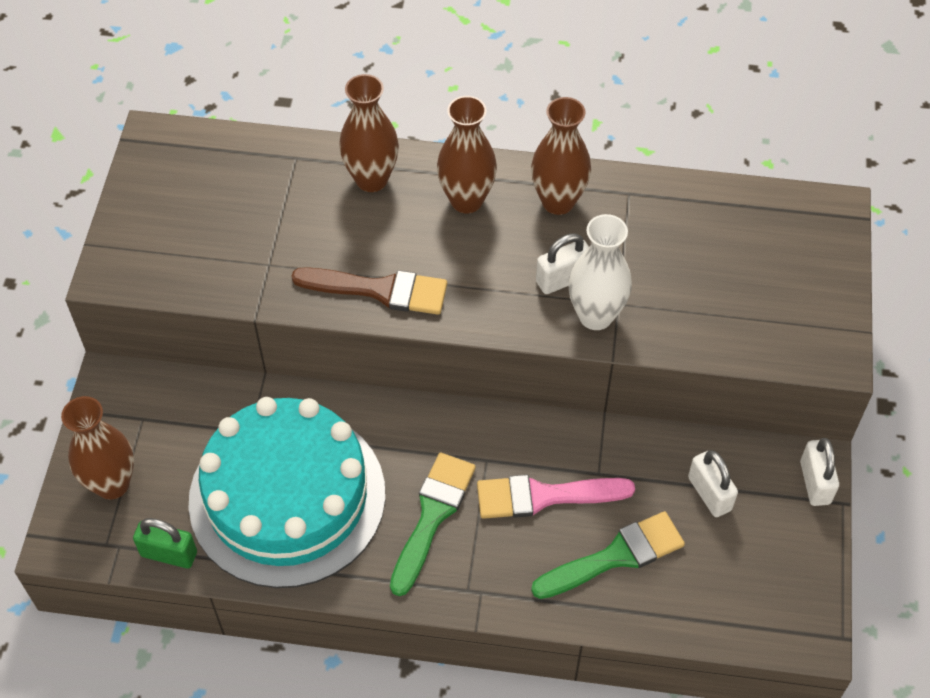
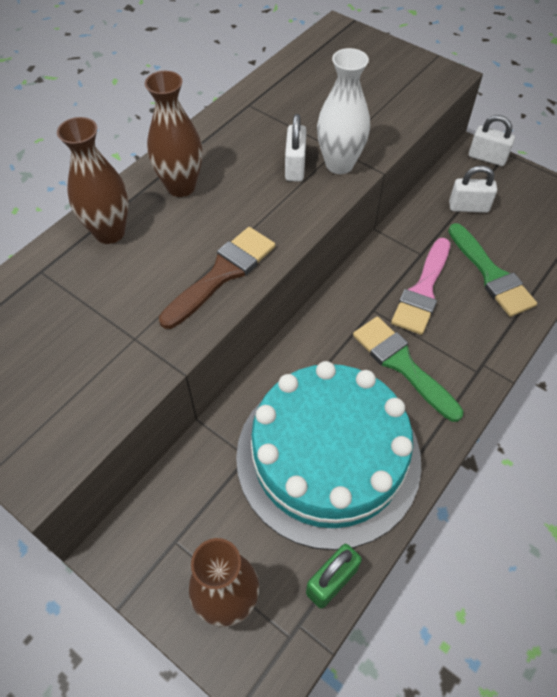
camera: 60 degrees left, 0 degrees up
brown vase [531,97,591,215] -> none
green brush [531,511,685,599] -> green brush turned 150 degrees clockwise [448,223,537,317]

